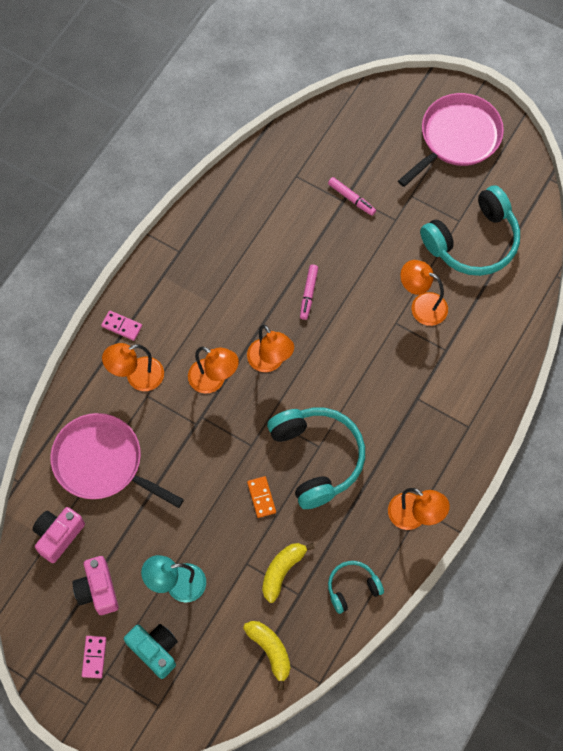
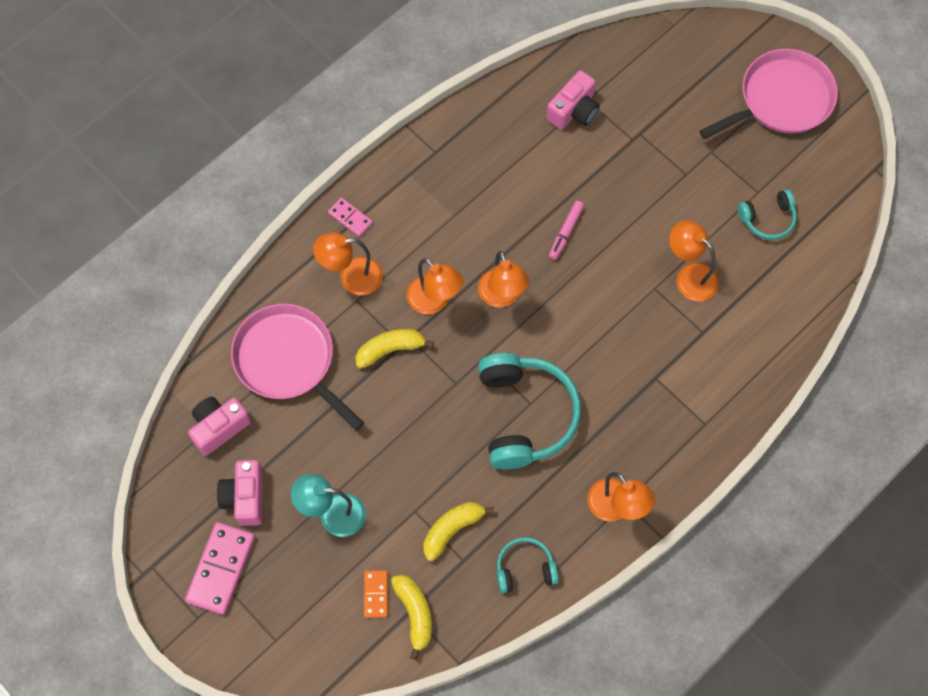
camera: 15 degrees right, 0 degrees up
pink domino [82,636,106,678] -> pink domino [185,522,255,615], size x1.83
turquoise camera [124,624,178,679] -> none
orange domino [247,476,276,518] -> orange domino moved to [364,570,388,618]
pink marker [328,177,376,216] -> none
turquoise headphones [420,185,520,276] -> turquoise headphones [738,189,797,240], size x0.52
none -> yellow banana [356,329,434,369]
none -> pink camera [546,70,600,129]

